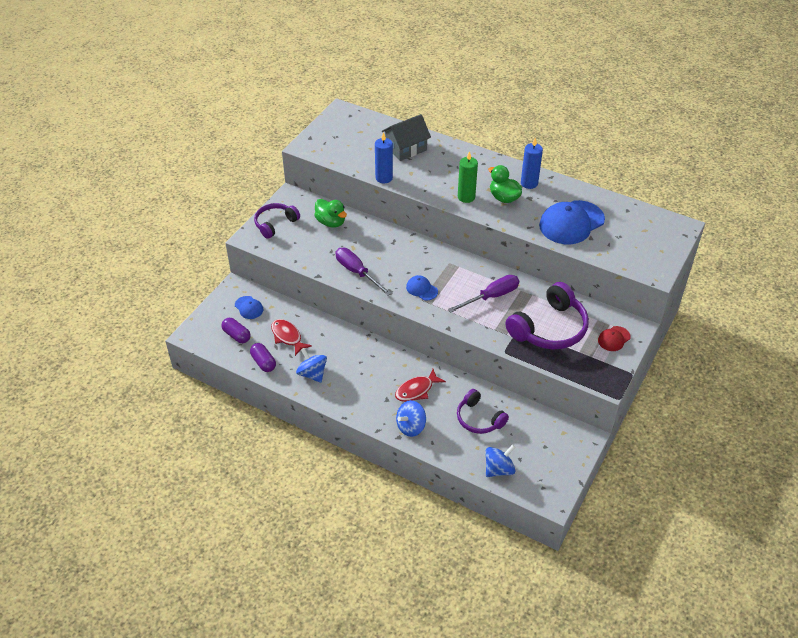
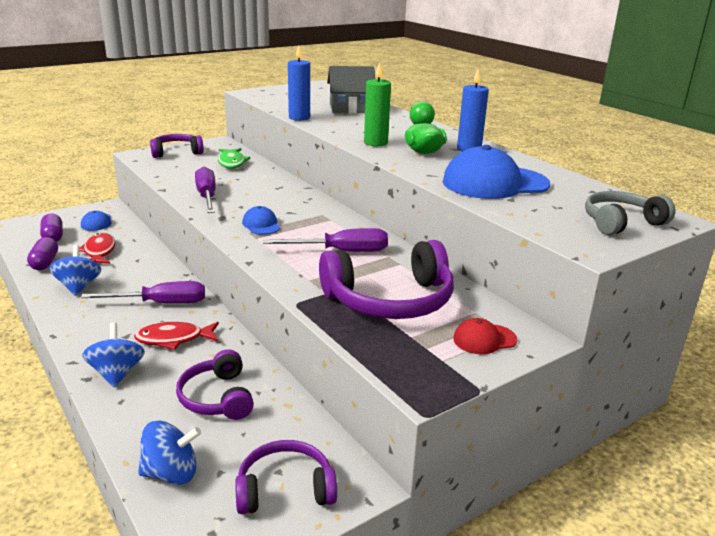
camera: 25 degrees right, 20 degrees down
green duck [314,199,347,228] -> green fish [218,148,250,169]
blue spinning top [396,400,426,437] -> blue spinning top turned 90 degrees clockwise [82,323,145,388]
none -> purple screwdriver [81,281,205,304]
none -> purple headphones [235,440,337,514]
none -> grey headphones [585,191,675,235]

